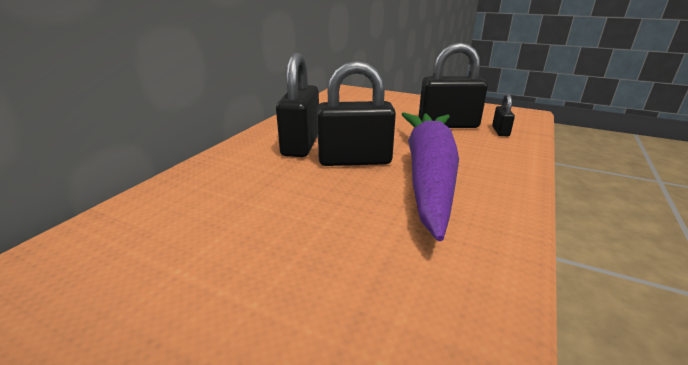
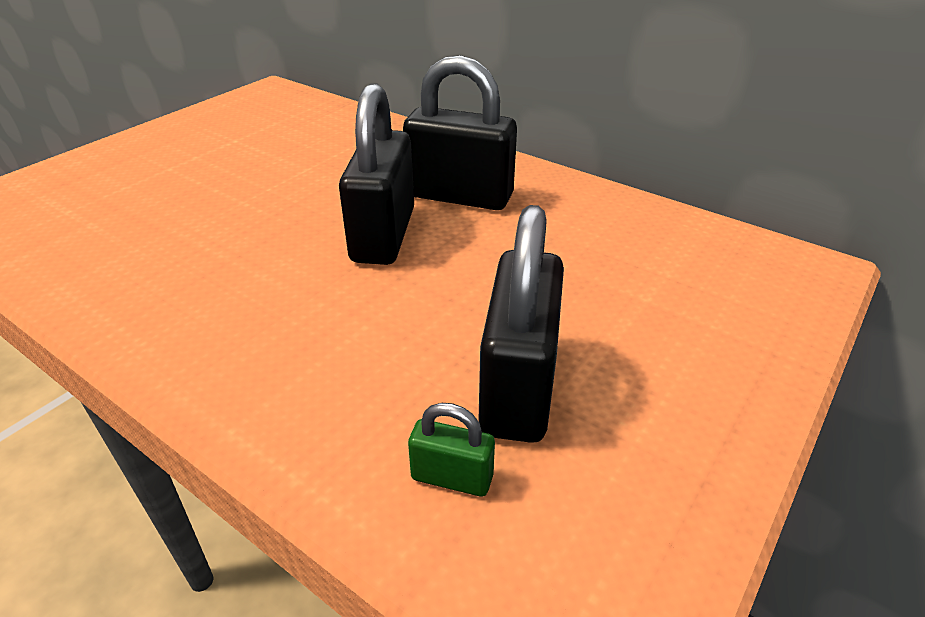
camera: 100 degrees right, 10 degrees up
purple carrot [401,112,459,241] -> none
black padlock [492,94,515,136] -> green padlock [408,403,495,496]

